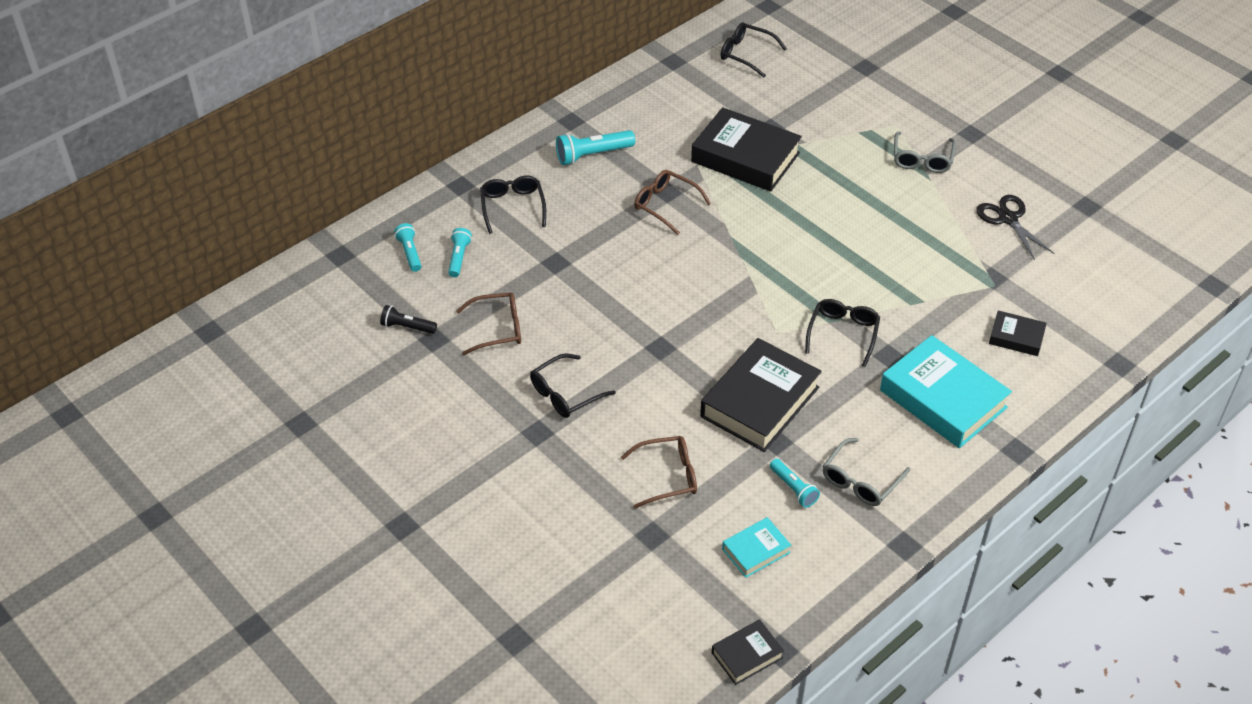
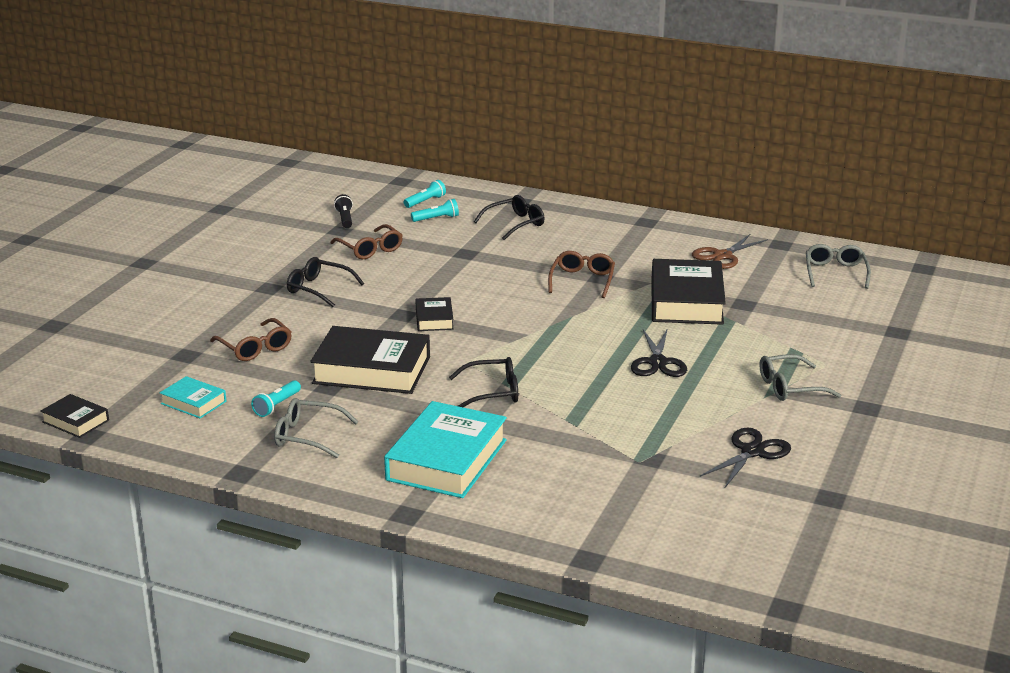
camera: 65 degrees right, 20 degrees down
turquoise flashlight [556,130,635,165] -> none
black glasses [720,22,787,77] -> grey glasses [806,244,871,289]
black book [989,311,1047,356] -> black book moved to [415,297,454,331]
none -> black scissors [631,328,687,377]
none -> brown scissors [692,234,768,269]

